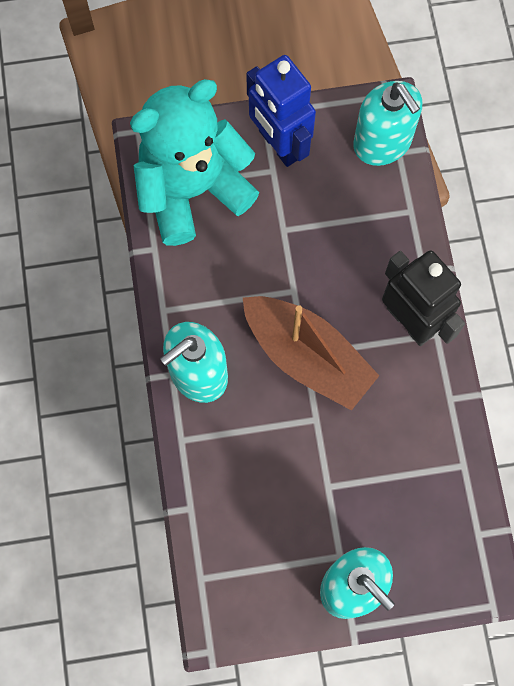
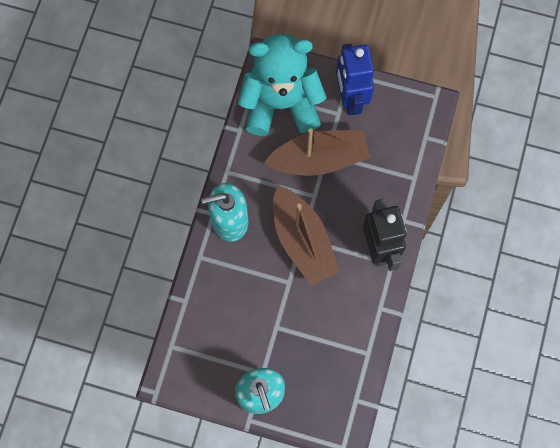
camera: 25 degrees right, 0 degrees up
turquoise soap dispenser [353,81,422,166] -> none
none -> brown boat [264,128,370,176]

